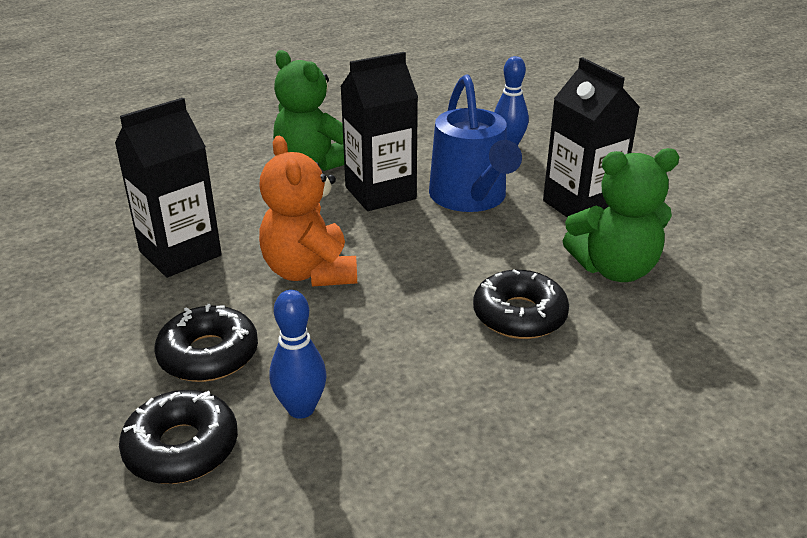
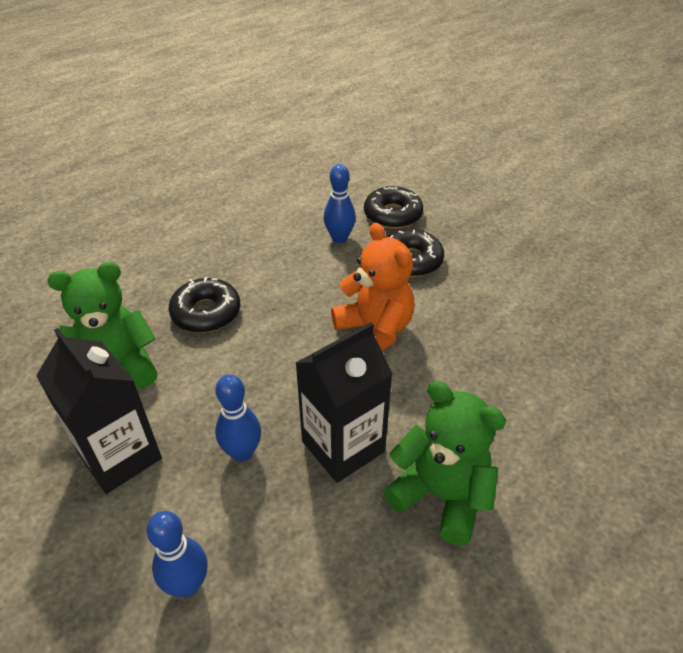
camera: 170 degrees right, 10 degrees up
black carton [115,98,222,278] -> none
blue watering can [429,74,522,212] -> blue bowling pin [215,374,261,462]

